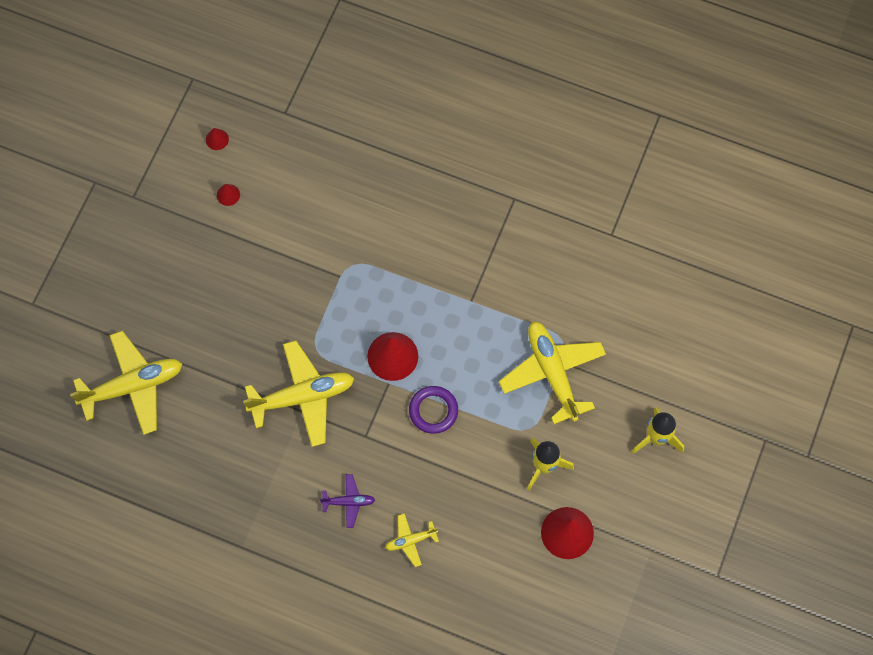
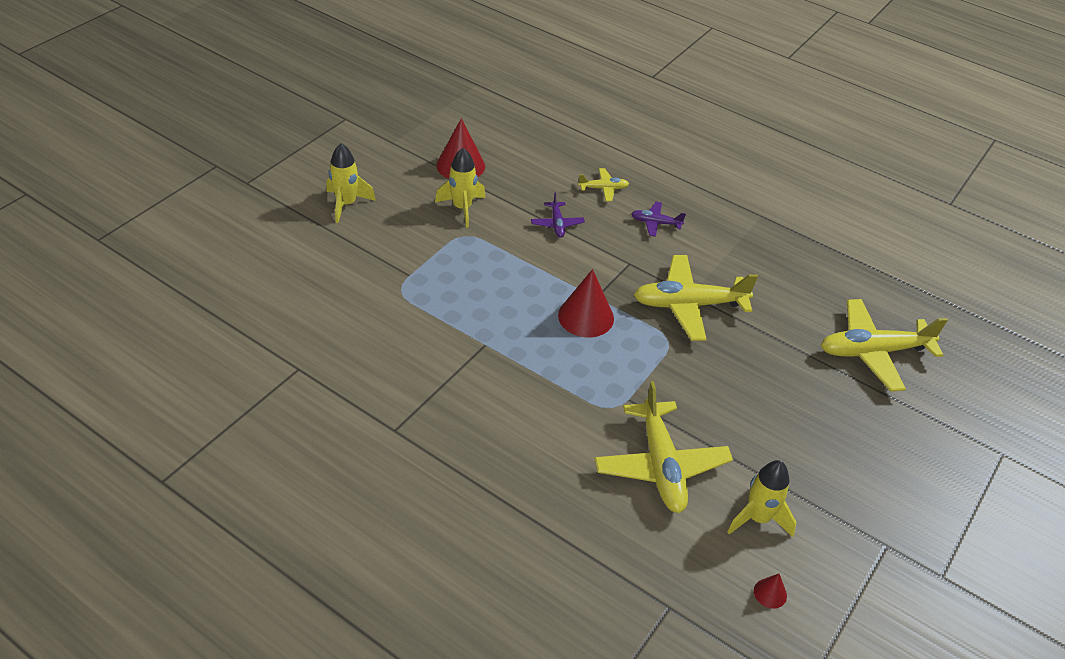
camera: 170 degrees left, 25 degrees down
red cone [217,184,240,206] -> yellow rocket [727,460,796,537]
purple ring [409,386,458,434] -> none
yellow plane [499,321,606,424] -> yellow plane moved to [594,381,733,513]
none -> purple plane [531,192,585,238]

